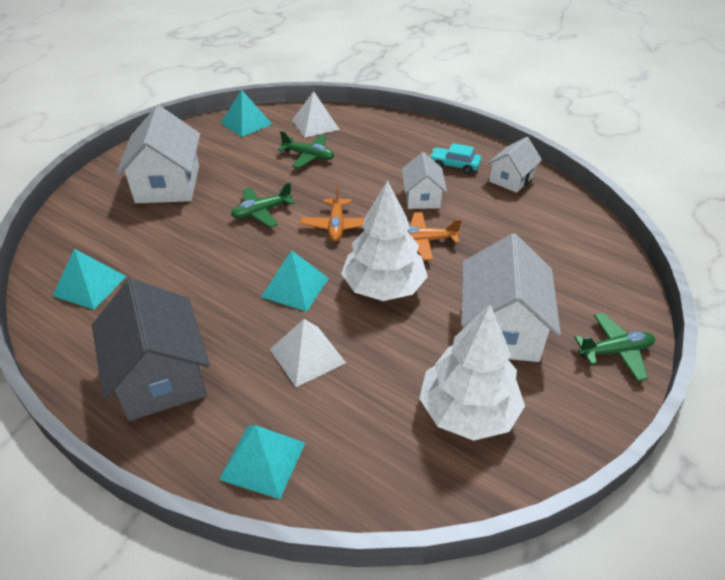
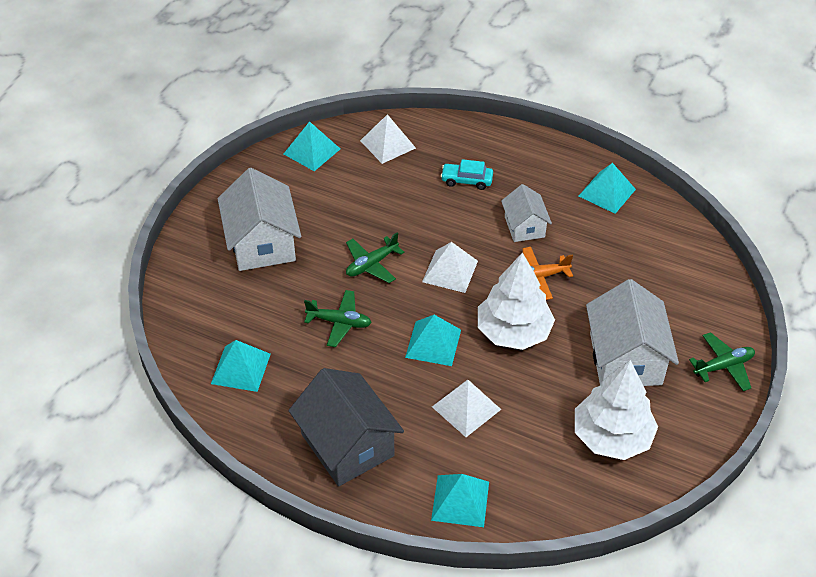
camera: 10 degrees left, 5 degrees up
green plane [278,131,334,168] -> green plane moved to [304,290,372,347]
orange plane [300,186,365,242] -> white pyramid [422,242,478,293]
turquoise car [430,143,481,174] -> turquoise car moved to [441,159,493,190]
white house [487,137,542,193] -> turquoise pyramid [579,163,636,214]

